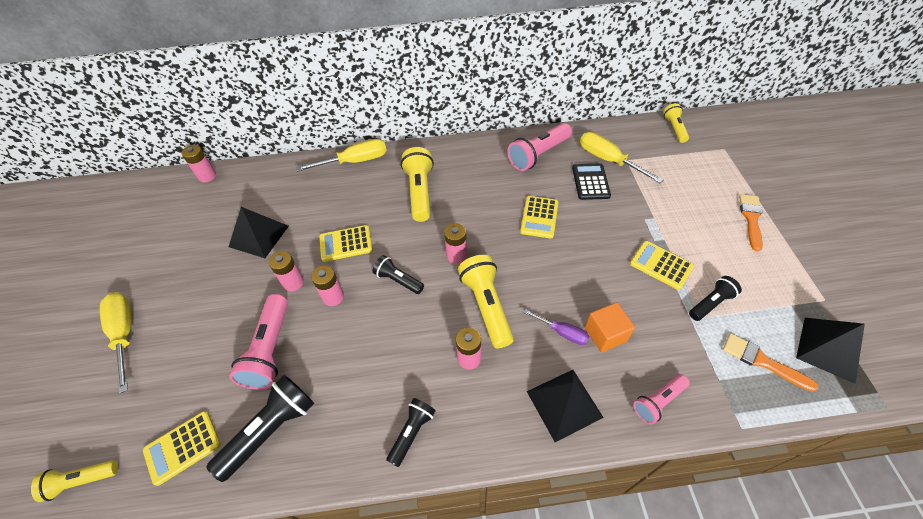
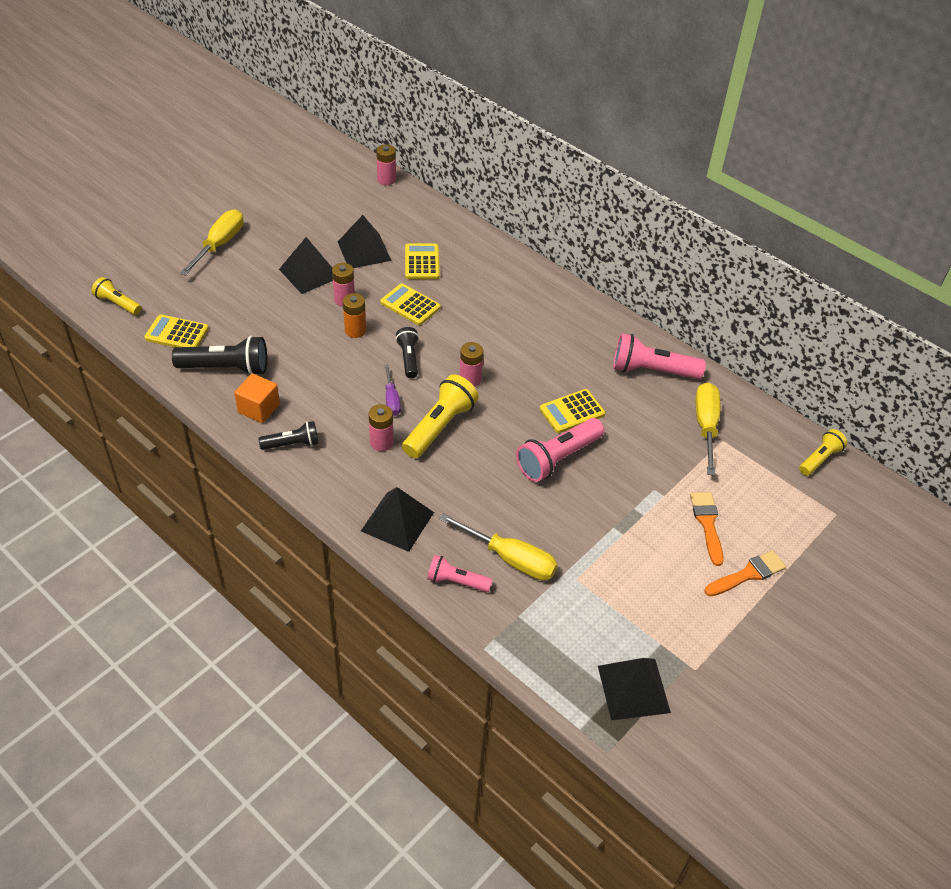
camera: 45 degrees right, 5 degrees down
pink flashlight [229,294,288,390] -> pink flashlight moved to [516,418,604,482]
yellow screwdriver [296,139,387,172] -> yellow screwdriver moved to [439,513,558,580]
pink battery [311,265,344,306] -> orange battery [343,293,366,338]
yellow flashlight [401,147,434,222] -> none
purple screwdriver [523,309,589,345] -> purple screwdriver moved to [384,364,401,416]
black calculator [572,163,611,200] -> none
orange cube [585,302,635,353] -> orange cube moved to [234,373,280,423]
yellow calculator [630,241,694,290] -> yellow calculator moved to [405,243,440,279]
black flashlight [689,276,742,321] -> none
orange brush [723,333,819,392] -> orange brush moved to [690,492,724,566]
none -> black pyramid [279,237,333,294]

